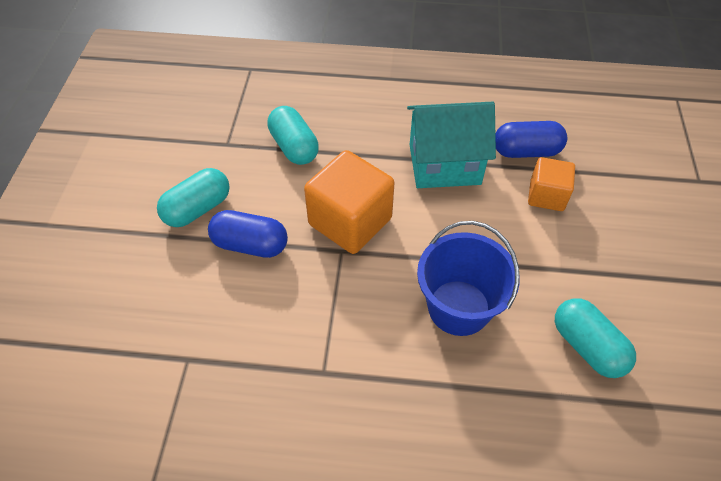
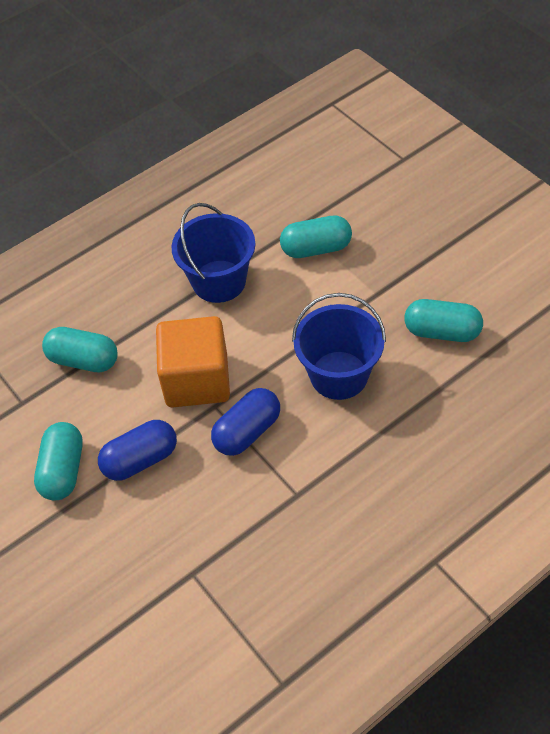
camera: 40 degrees left, 0 degrees up
turquoise house [407,102,496,188] -> blue bucket [171,203,255,303]
blue capsule [495,121,567,158] -> blue capsule moved to [211,388,280,456]
orange cube [528,157,575,211] -> turquoise capsule [280,216,352,258]

